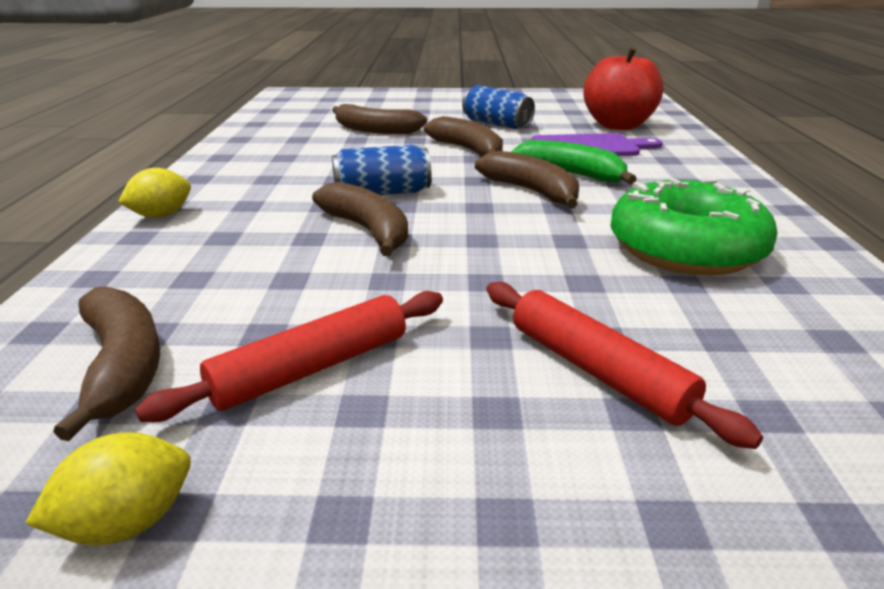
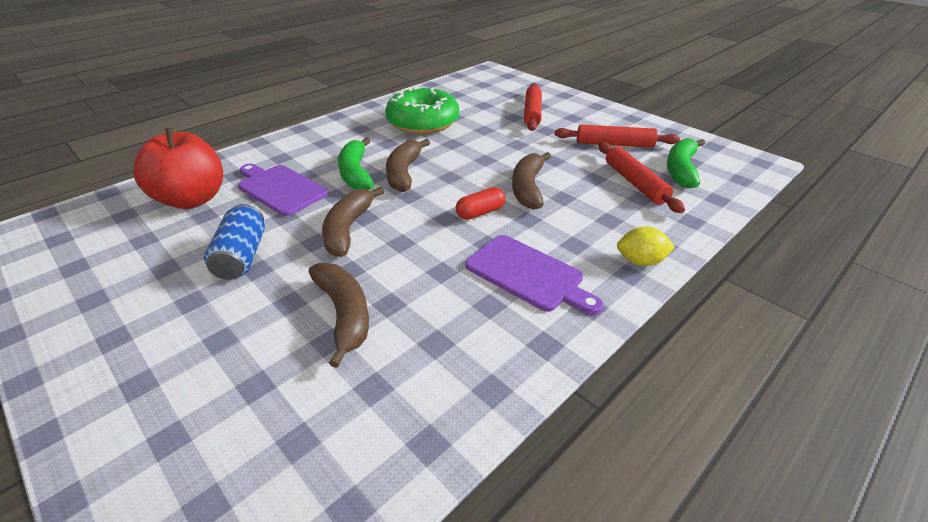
camera: 135 degrees left, 10 degrees up
yellow lemon [25,432,191,545] -> none
brown banana [53,286,160,441] -> green banana [667,138,705,188]
blue can [332,145,432,195] -> red capsule [456,187,506,220]
none -> purple cutting board [466,235,603,315]
none -> red rolling pin [599,142,685,213]

